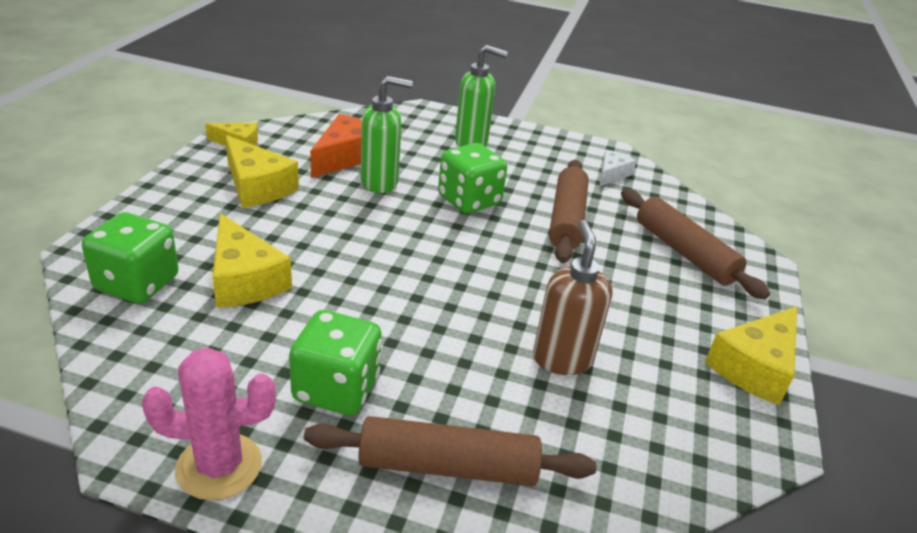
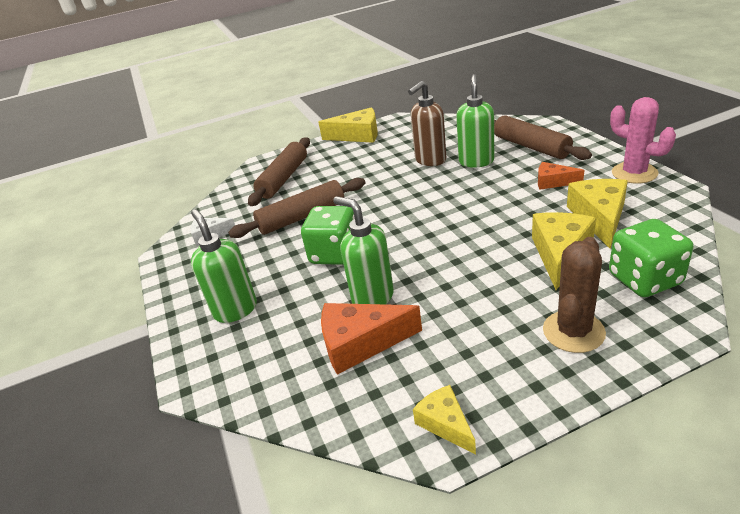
camera: 120 degrees left, 0 degrees up
yellow cheese [225,135,299,208] -> yellow cheese moved to [567,179,628,249]
green dice [289,310,382,416] -> orange cheese [538,162,584,190]
none -> green soap dispenser [456,74,494,168]
none -> brown cactus [543,237,606,353]

